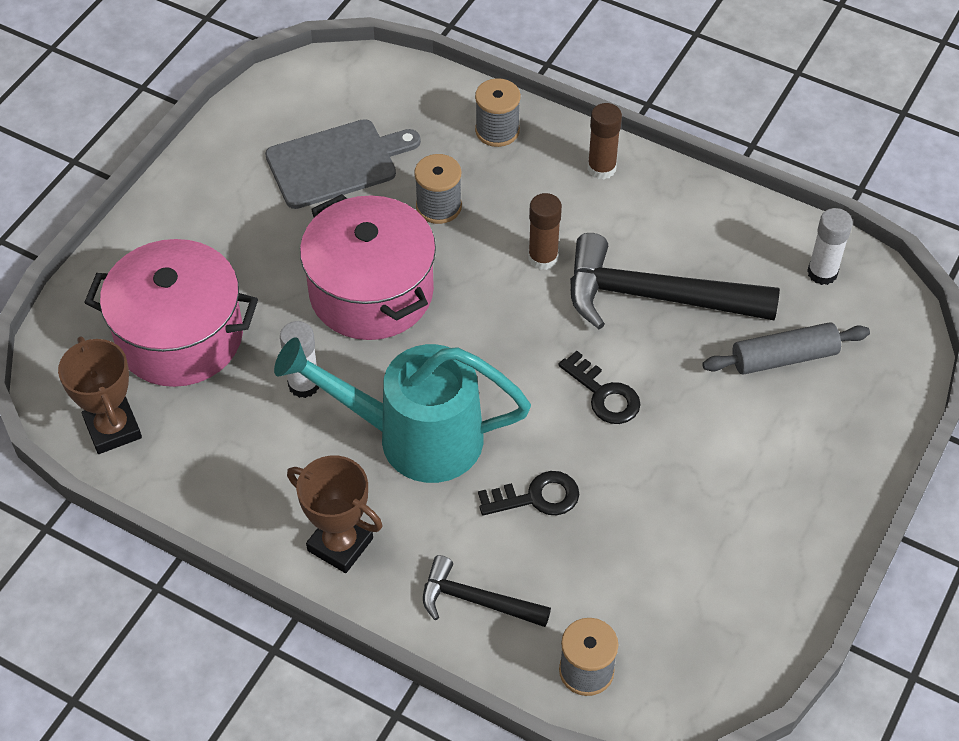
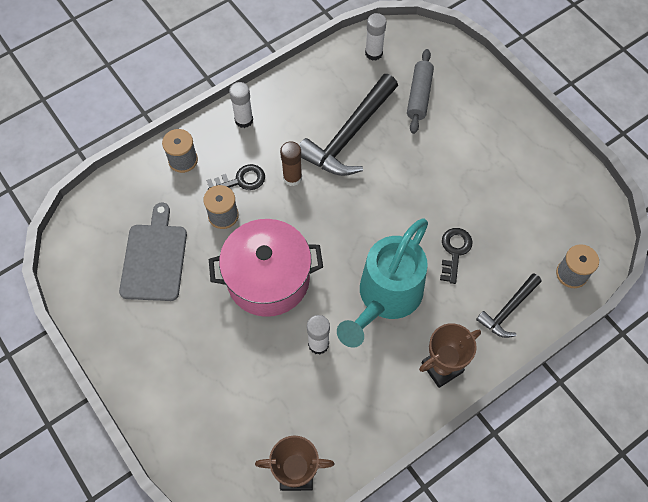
camera: 65 degrees left, 10 degrees up
pink pot [84,239,258,387] -> none
black key [558,351,641,424] -> black key moved to [207,164,265,190]
brown glue stick [587,103,622,179] -> white glue stick [229,82,253,128]

